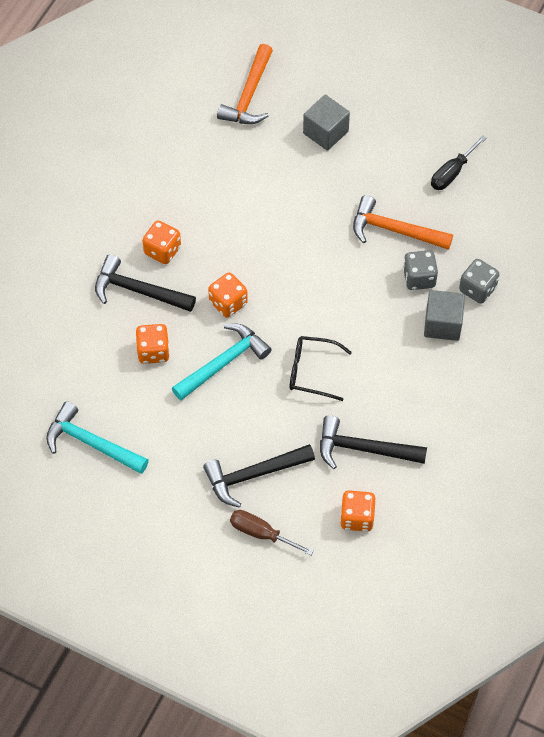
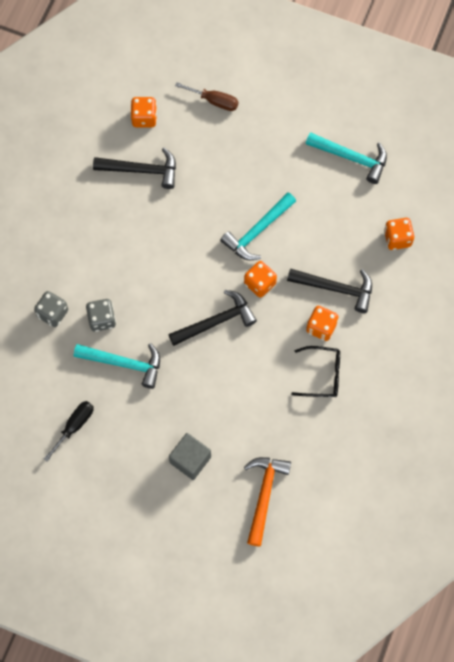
camera: 175 degrees right, 10 degrees up
orange dice [136,324,170,364] -> orange dice moved to [384,218,414,250]
black hammer [203,444,315,508] -> black hammer moved to [168,290,257,346]
black glasses [290,336,352,401] -> black glasses moved to [291,346,340,397]
orange hammer [353,195,453,250] -> turquoise hammer [74,343,160,389]
grey cube [424,290,465,341] -> none

